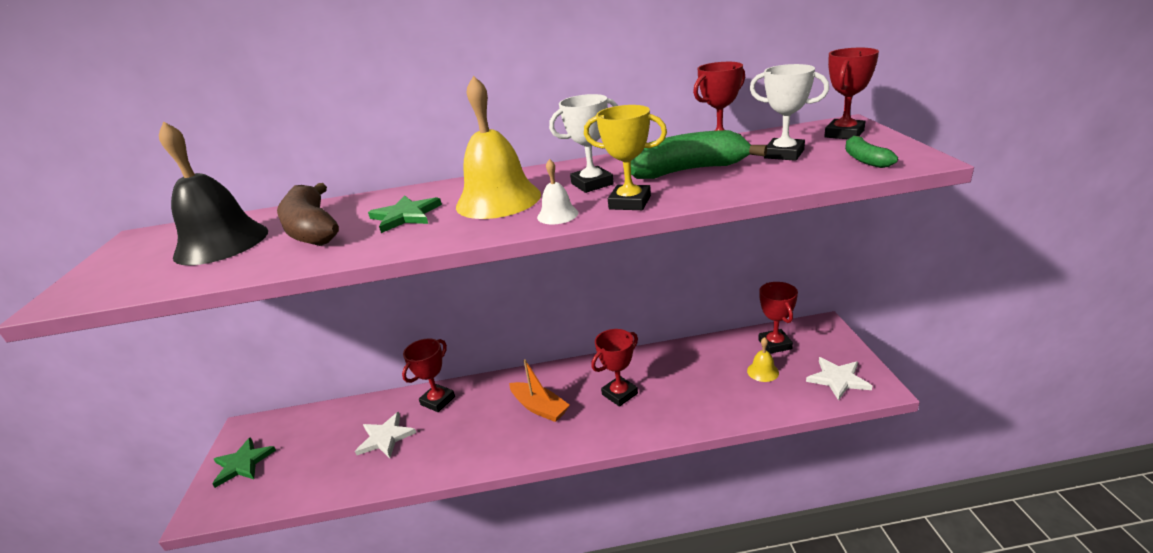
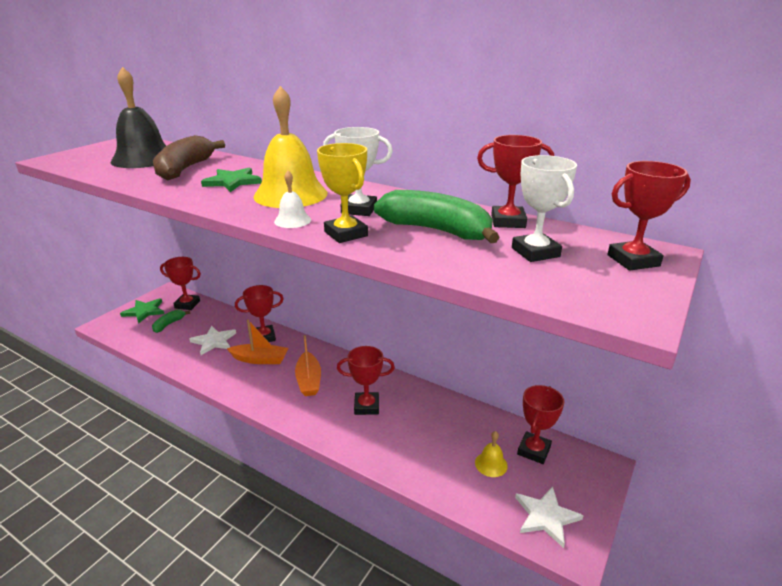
camera: 35 degrees right, 0 degrees up
green banana [845,136,898,168] -> green banana moved to [152,309,190,333]
none -> red trophy [160,257,201,310]
none -> orange boat [227,319,288,364]

